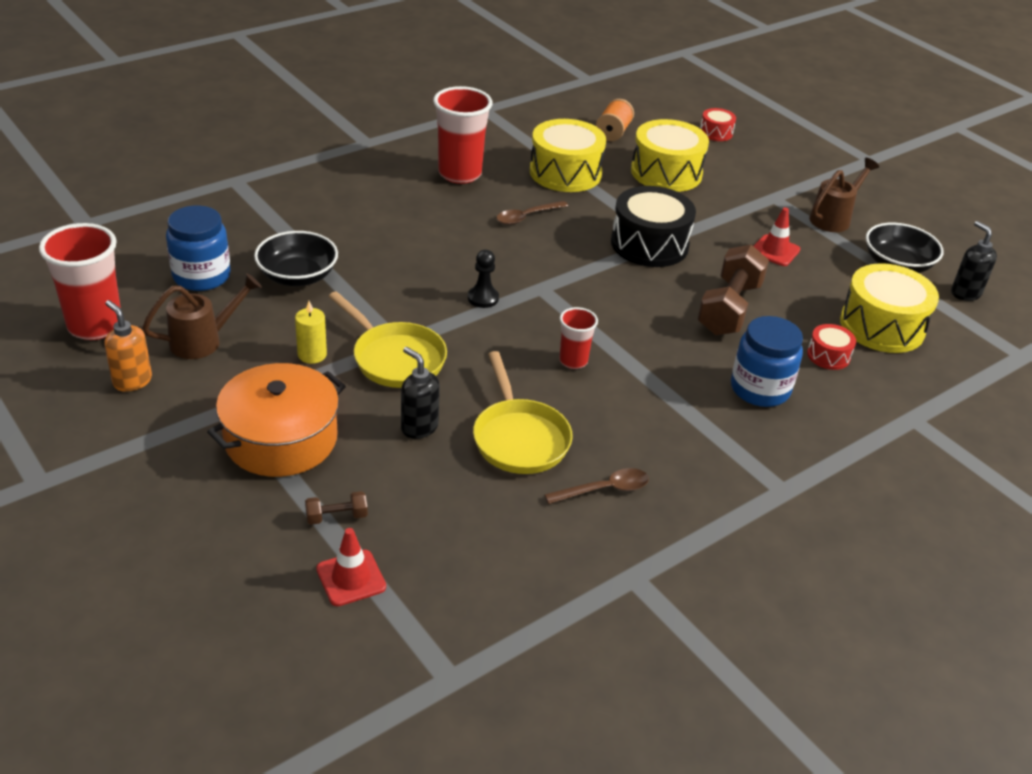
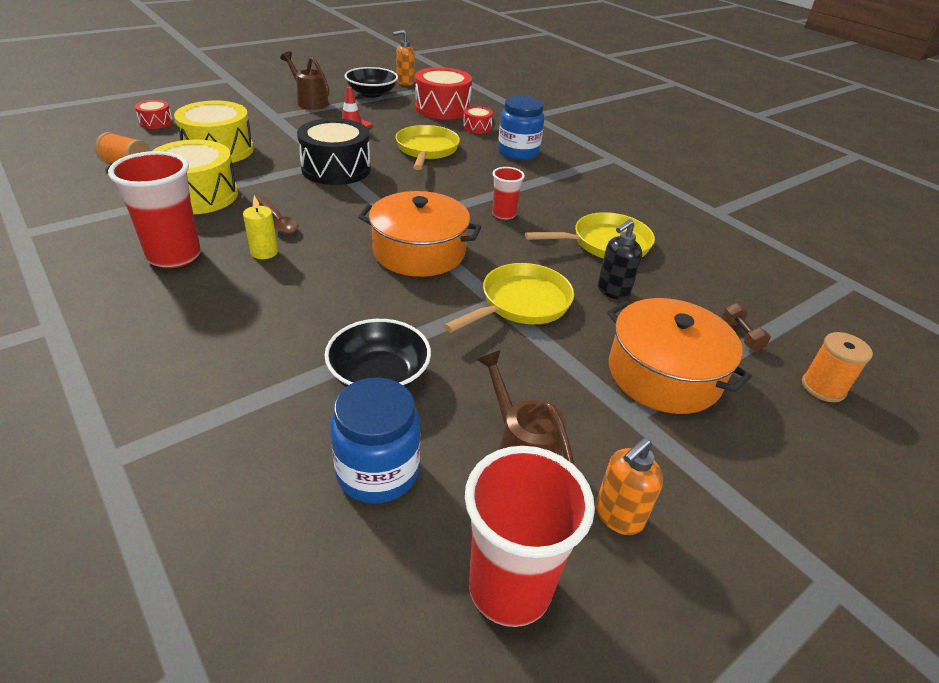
camera: 90 degrees left, 0 degrees up
yellow candle [295,301,327,364] -> yellow candle moved to [243,195,278,259]
red traffic cone [316,528,386,606] -> none
black pawn [468,250,499,308] -> orange pot [358,191,481,277]
brown spoon [544,468,649,504] -> none
brown dumbbell [698,244,769,335] -> yellow pan [395,125,460,170]
yellow drum [840,263,939,353] -> red drum [415,67,472,120]
black soap dispenser [951,221,997,301] -> orange soap dispenser [393,30,415,86]
none -> orange spool [802,332,873,402]

